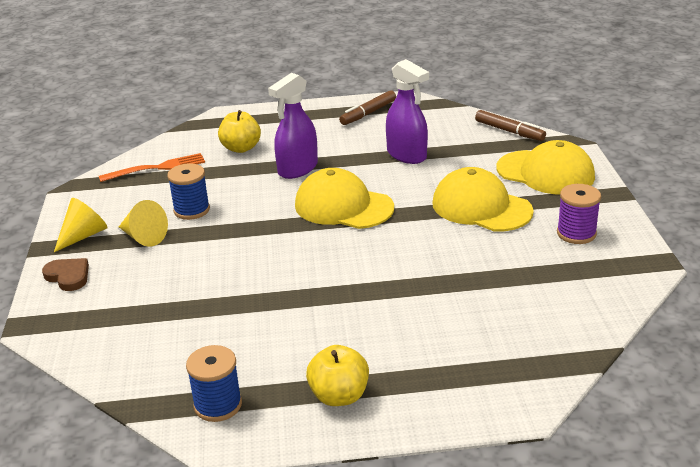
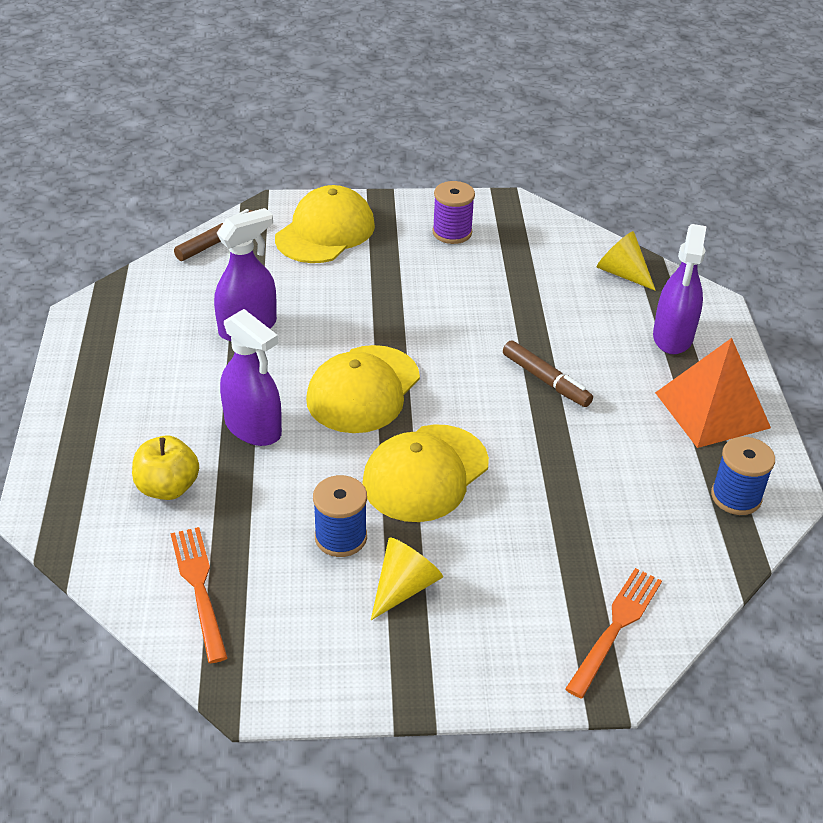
camera: 90 degrees left, 10 degrees up
brown heart [42,258,89,291] -> none
yellow cone [54,198,107,252] -> yellow cone moved to [597,231,656,291]
yellow apple [306,345,369,406] -> orange pyramid [655,338,771,448]
brown marker [339,90,396,125] -> brown marker moved to [503,340,593,407]
yellow cap [432,167,534,232] -> yellow cap moved to [362,424,489,522]
none -> orange fork [565,568,662,698]
none -> purple spray bottle [653,224,706,354]

